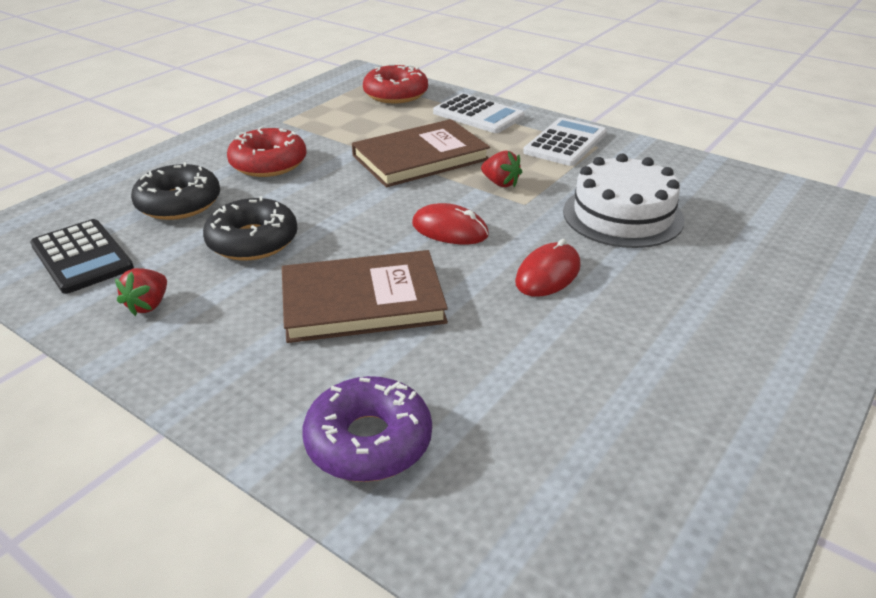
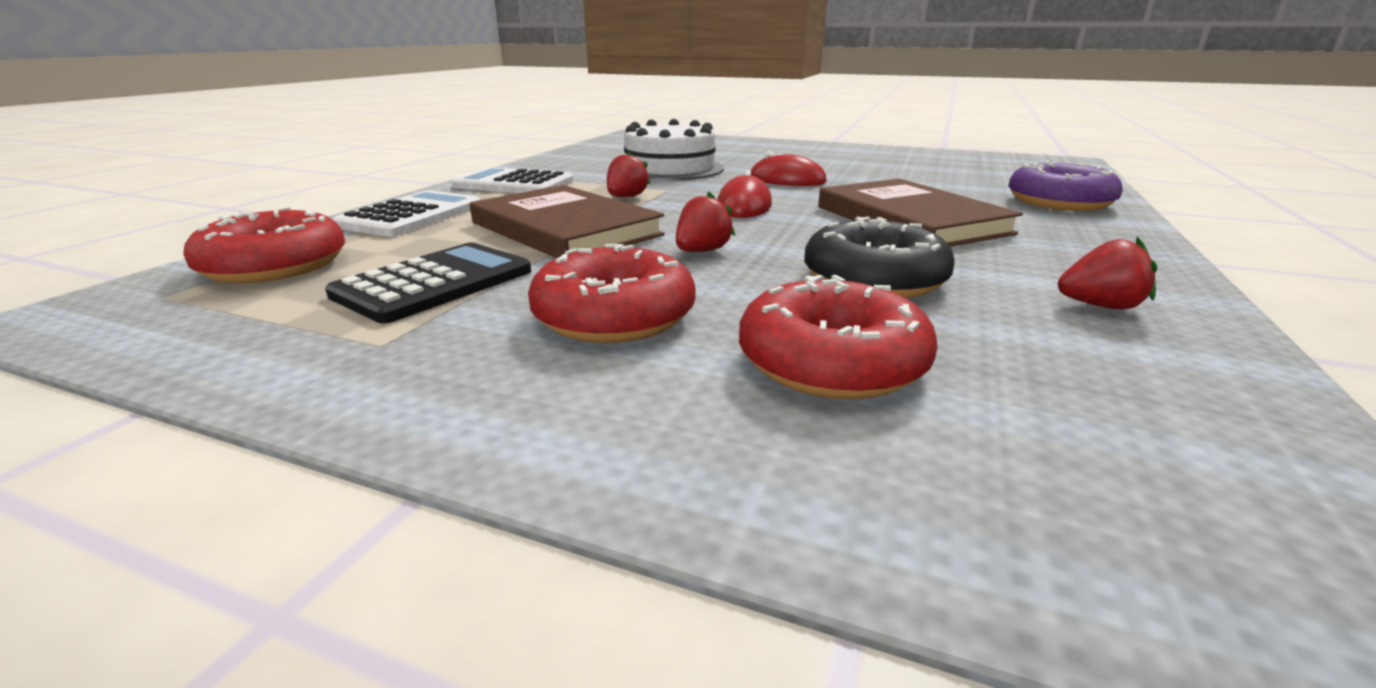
camera: 105 degrees left, 10 degrees down
black calculator [30,219,134,294] -> black calculator moved to [325,243,531,323]
black donut [131,162,220,220] -> red donut [739,275,938,399]
none -> red strawberry [676,192,735,252]

